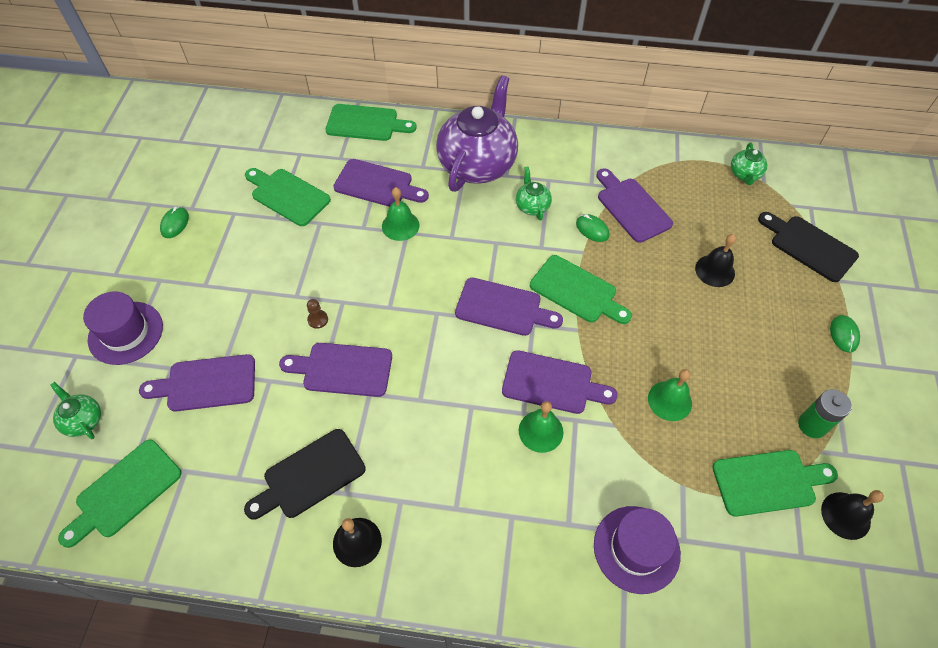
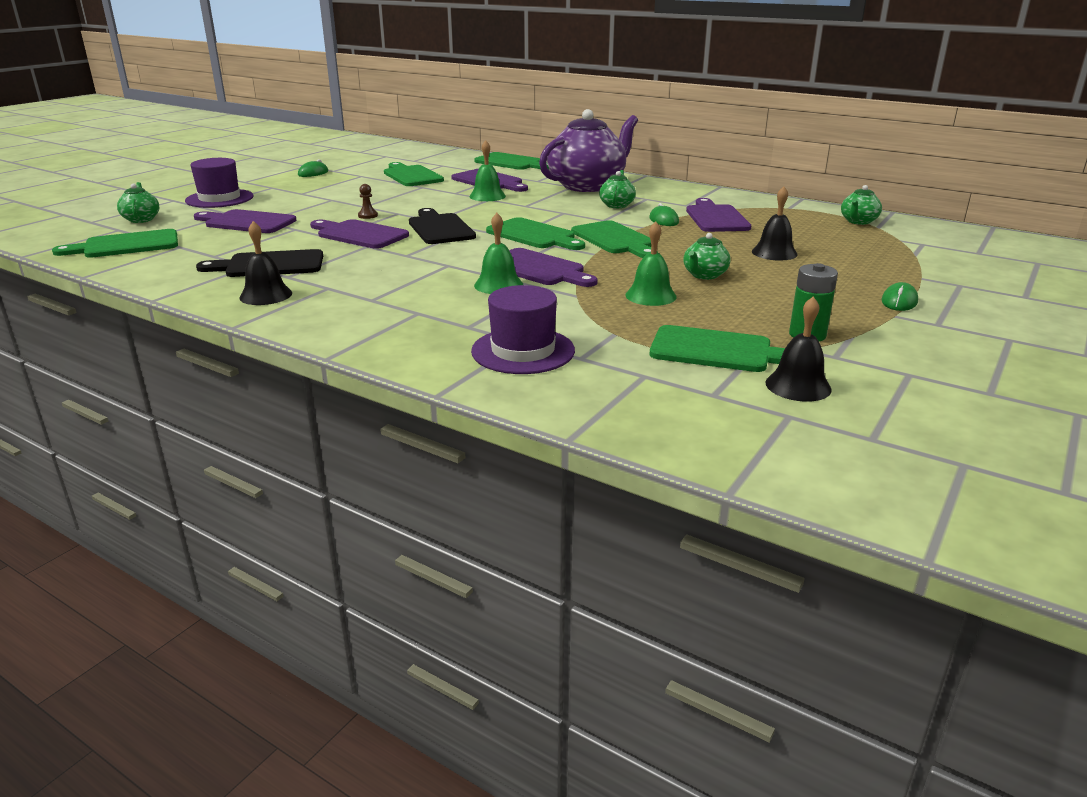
camera: 25 degrees right, 30 degrees down
purple cutting board [455,278,563,336] -> green cutting board [486,217,585,250]
black cutting board [758,212,859,282] -> black cutting board moved to [409,208,476,244]
none -> green teapot [683,233,731,280]

